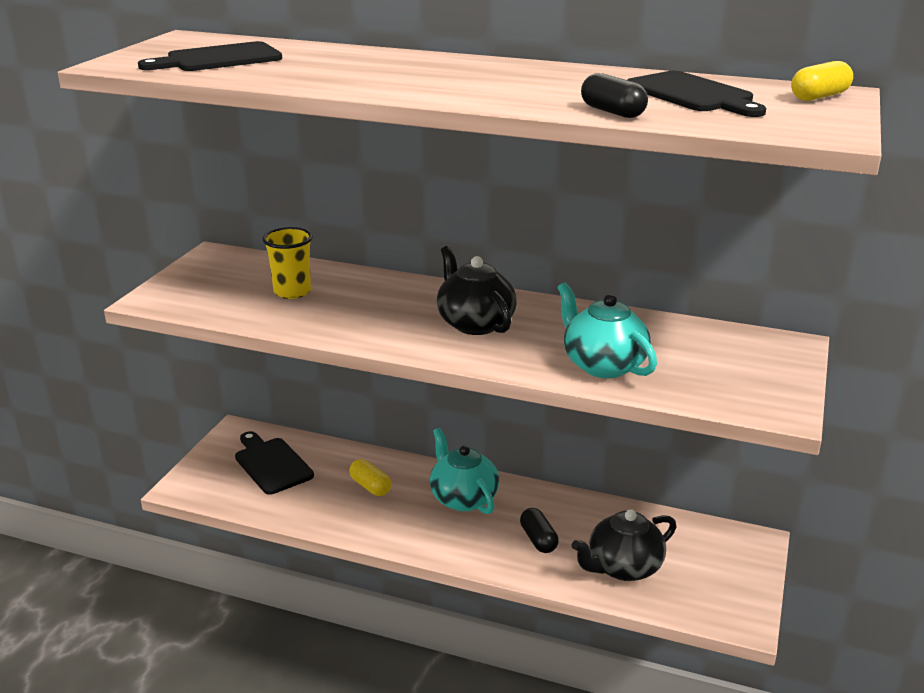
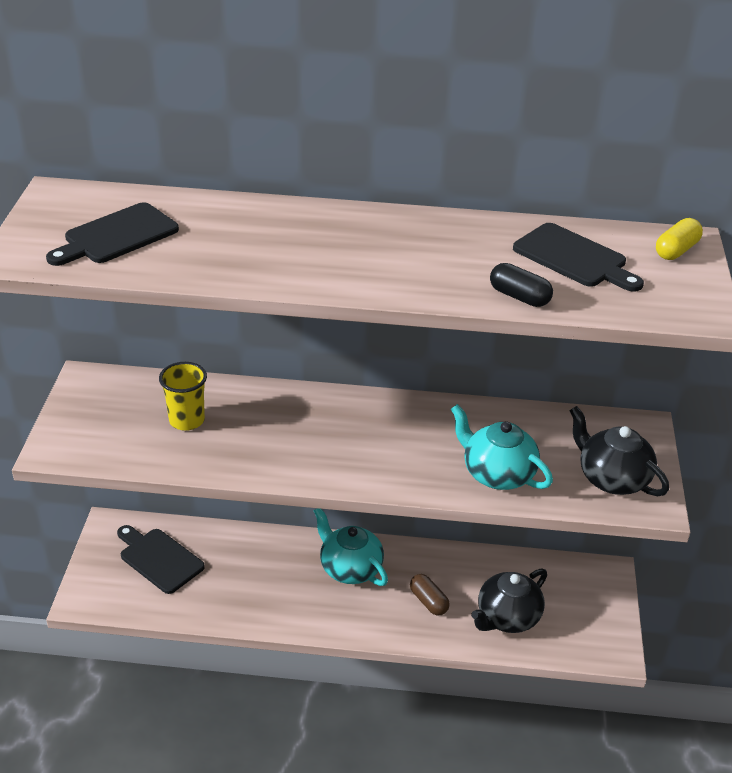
camera: 15 degrees left, 10 degrees up
yellow capsule [349,459,391,496] -> none
black teapot [437,246,517,335] -> black teapot moved to [569,406,669,497]
black capsule [520,508,559,553] -> brown capsule [410,574,450,616]

